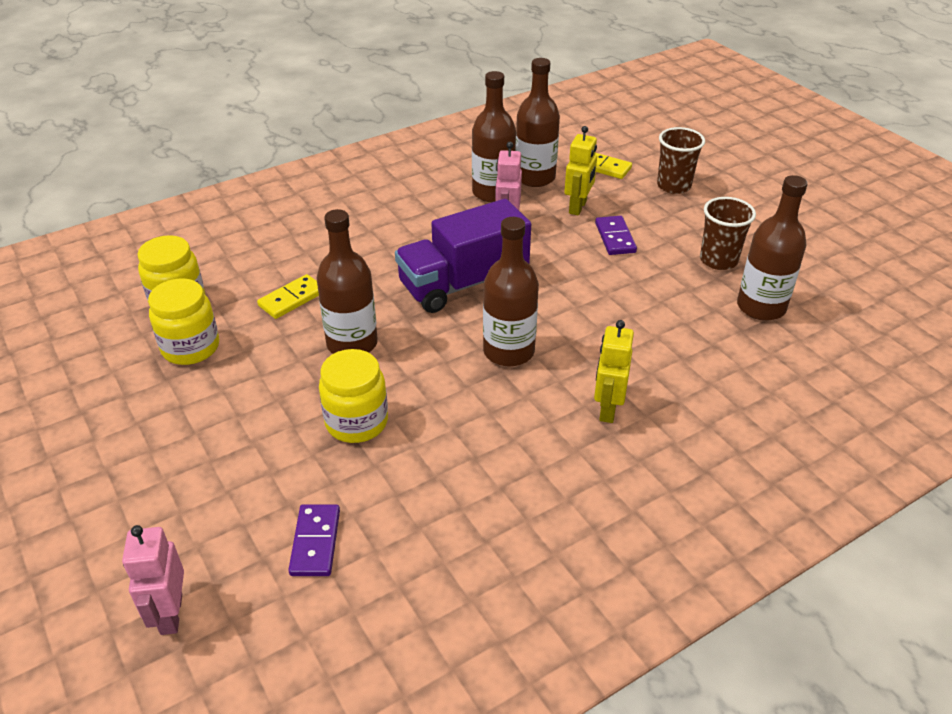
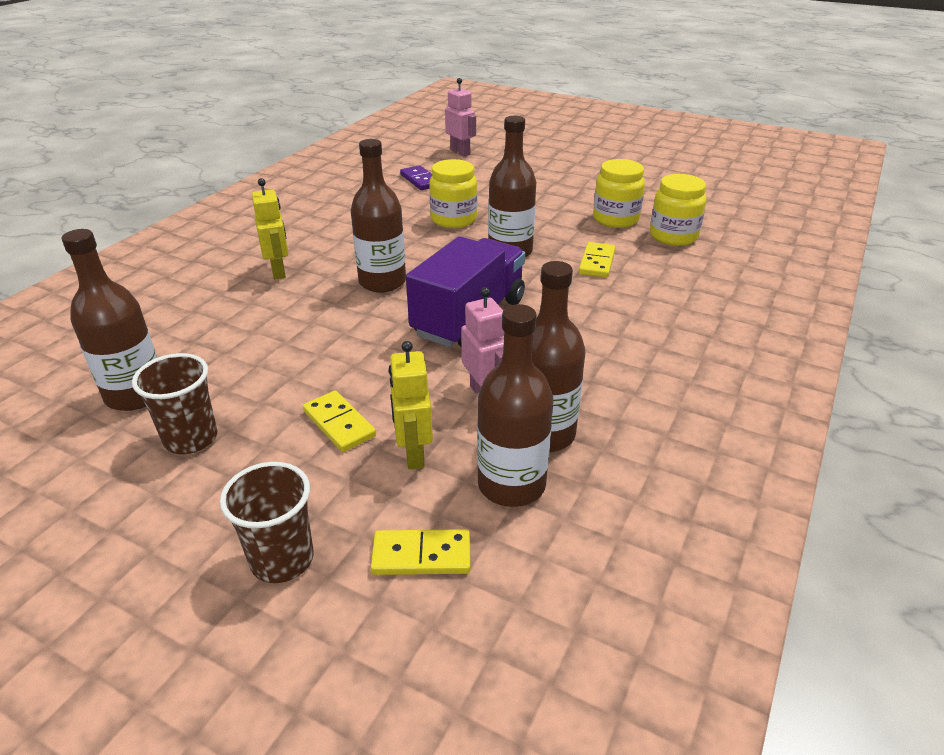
camera: 150 degrees right, 5 degrees down
purple domino [595,216,637,255] -> yellow domino [303,391,376,452]

